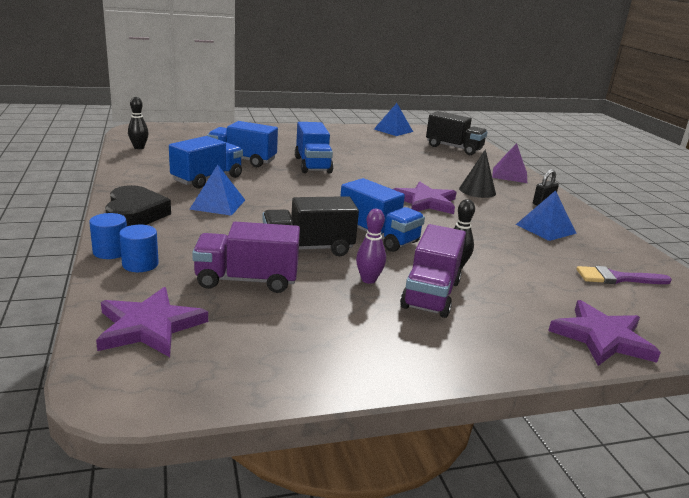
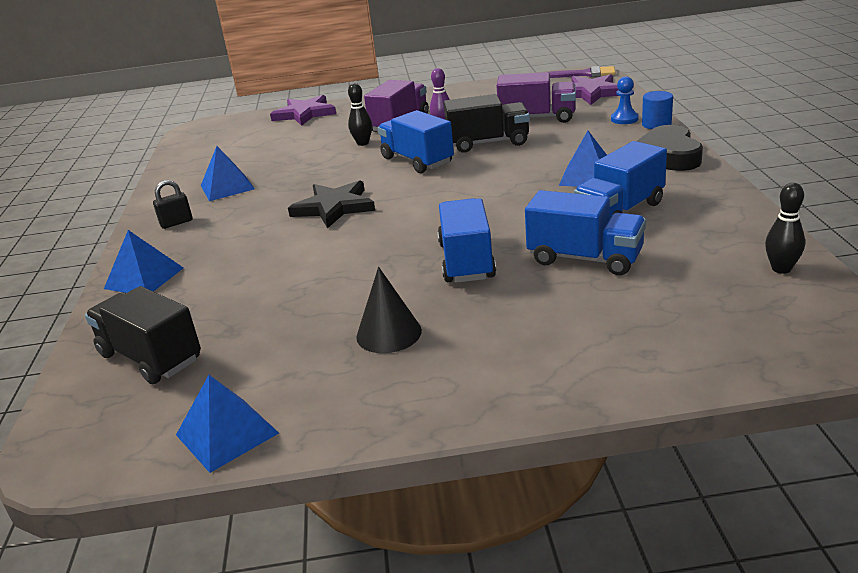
camera: 165 degrees left, 5 degrees up
blue cylinder [119,225,159,272] -> blue pawn [611,77,639,124]
purple star [393,181,457,214] -> black star [288,180,375,228]
black cone [459,149,496,198] -> black cone moved to [356,267,422,353]
purple pyramid [492,143,527,183] -> blue pyramid [104,230,183,293]
purple brush [576,266,672,284] -> purple brush moved to [549,66,616,78]

